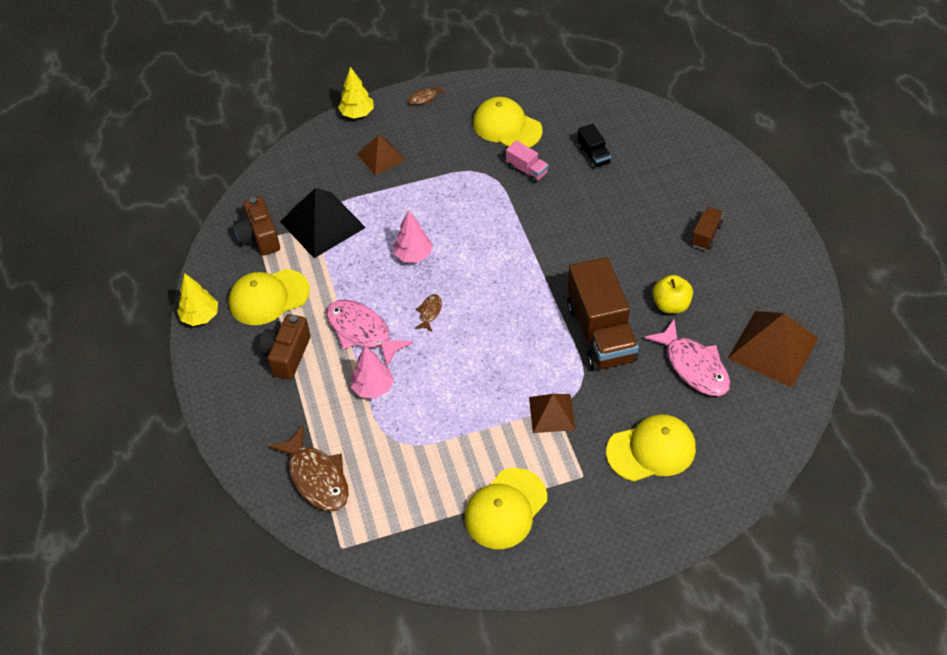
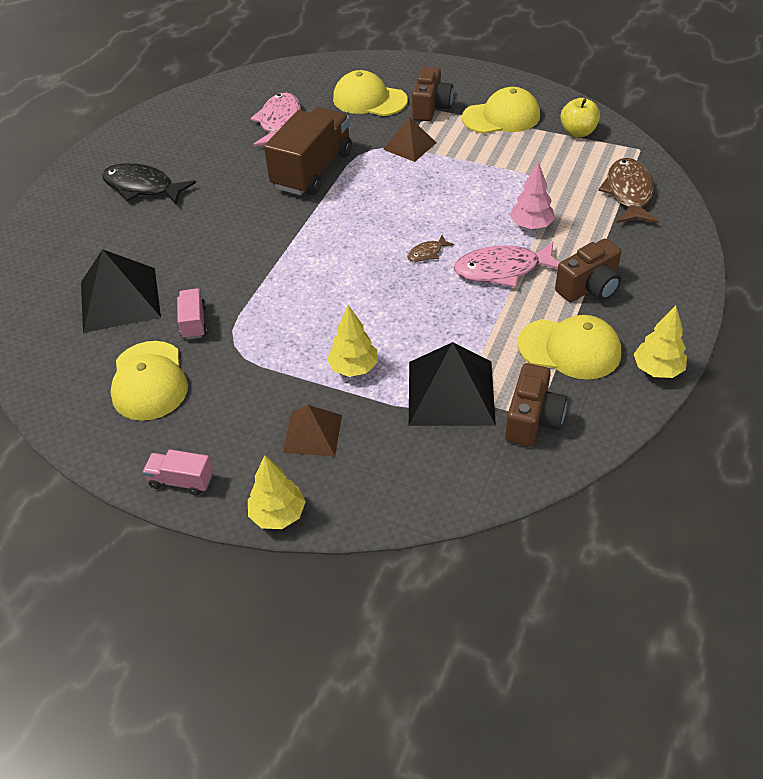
camera: 140 degrees left, 5 degrees down
pink fish [327,300,413,367] -> pink fish turned 90 degrees clockwise [454,242,559,287]
pink tree [393,210,433,263] -> none
brown fish [408,84,446,105] -> pink truck [143,449,213,496]
black truck [578,124,611,169] -> black pyramid [81,249,161,333]
yellow apple [652,275,693,313] -> yellow apple moved to [560,98,600,137]
brown truck [691,207,724,250] -> black fish [102,163,196,205]
brown pyramid [728,311,818,387] -> none
none -> yellow tree [327,305,378,377]
none -> brown camera [412,67,454,121]

